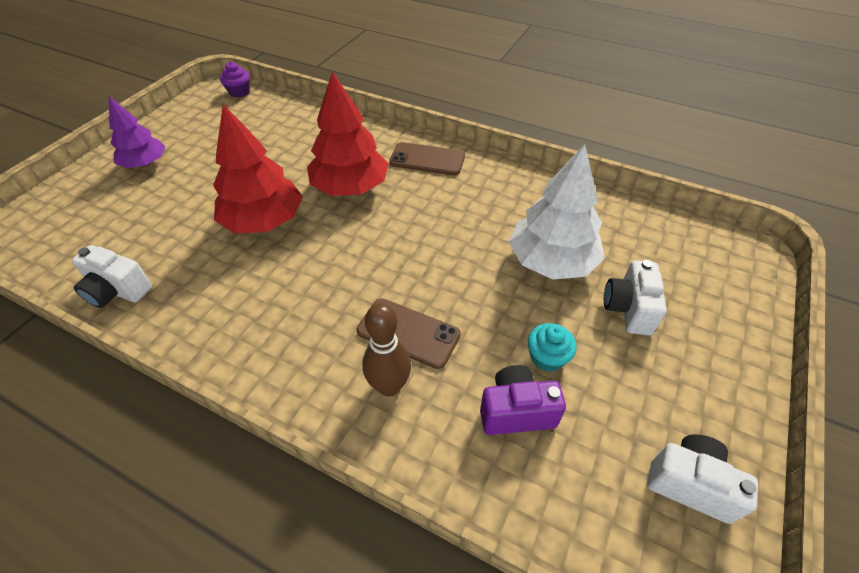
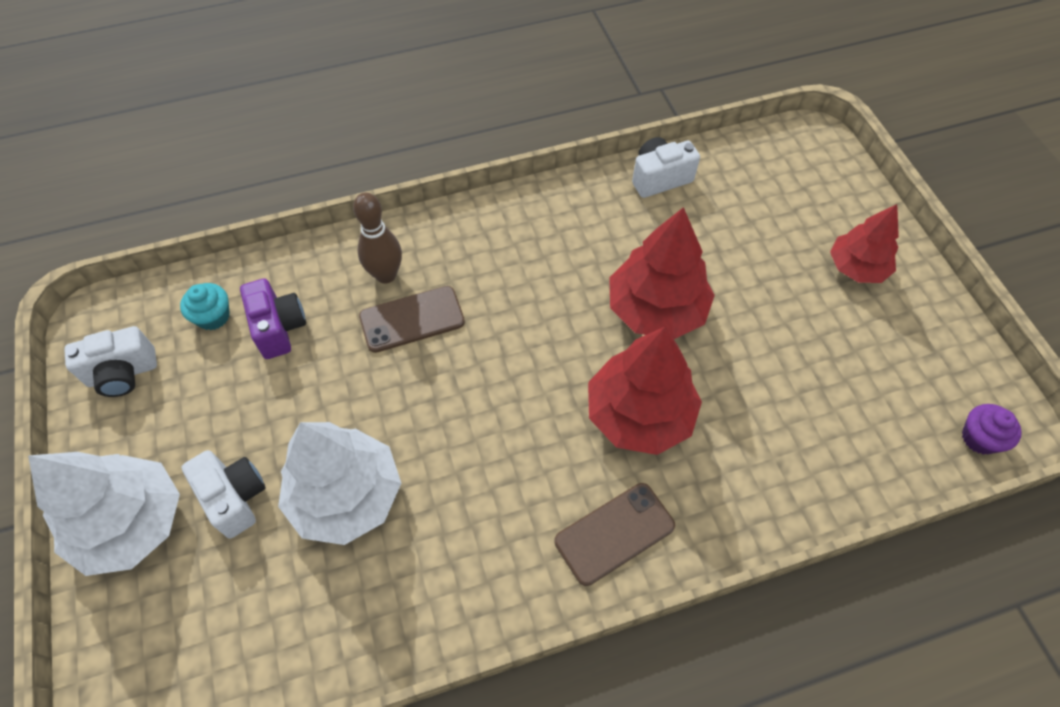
camera: 135 degrees right, 10 degrees up
purple tree [109,96,166,168] -> red tree [830,204,899,283]
purple camera [480,365,566,435] -> purple camera turned 60 degrees counterclockwise [240,279,306,359]
turquoise cupcake [528,323,577,372] -> turquoise cupcake moved to [180,283,230,330]
none -> white tree [28,452,180,576]

